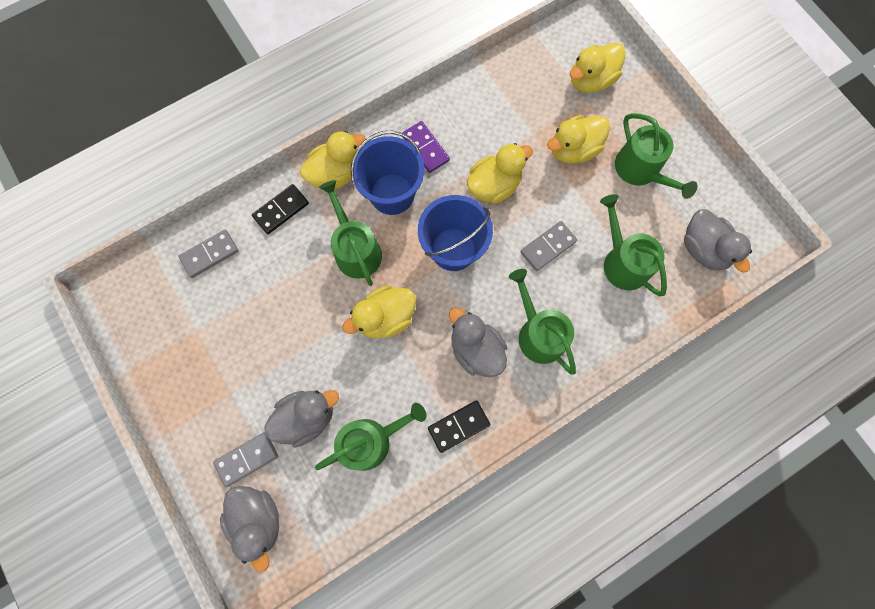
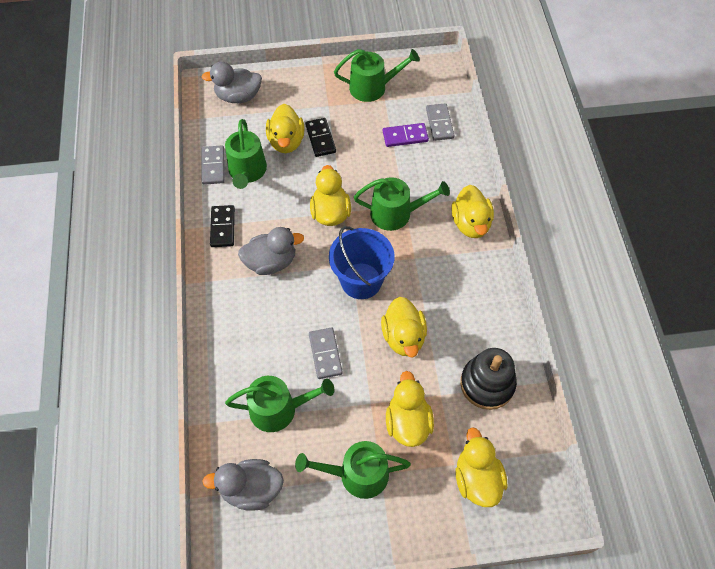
camera: 115 degrees right, 15 degrees down
grey domino [213,432,278,487] -> grey domino moved to [202,145,225,185]
black domino [252,184,309,234] -> black domino moved to [305,118,336,157]
grey duck [264,390,339,448] -> yellow duck [266,104,305,153]
blue bucket [351,131,424,215] -> none
purple domino [402,121,450,173] -> purple domino moved to [383,123,429,147]
green watering can [509,269,576,375] -> green watering can moved to [334,49,420,102]
none -> black stacking toy [460,348,517,410]

